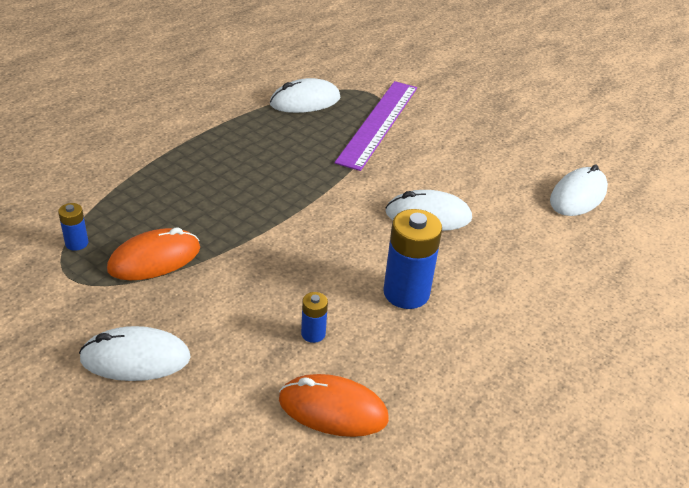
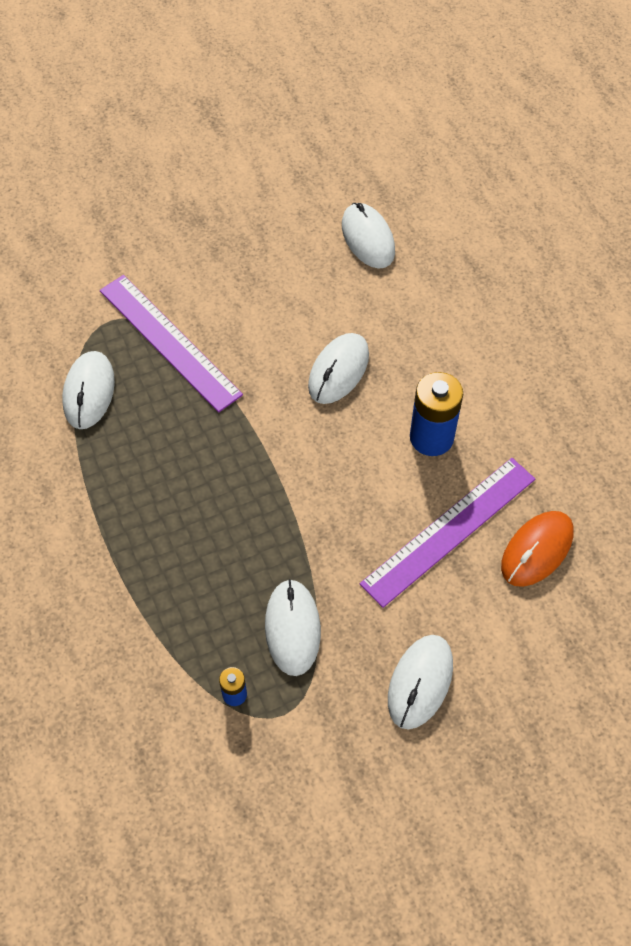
camera: 60 degrees left, 20 degrees up
orange mouse [107,227,200,280] -> white mouse [265,579,321,676]
blue battery [301,292,328,343] -> purple ruler [360,458,535,608]

